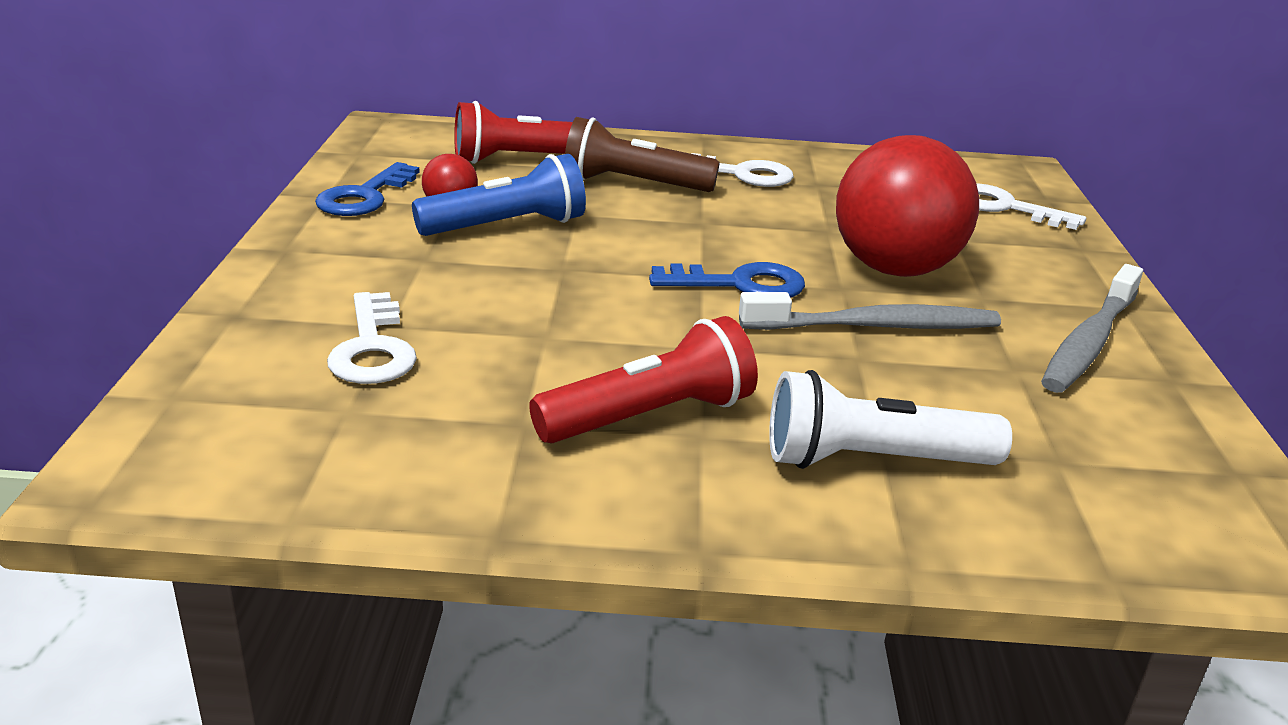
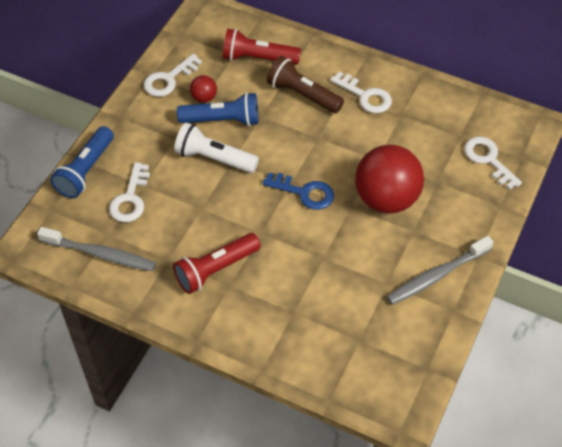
camera: 25 degrees right, 25 degrees up
blue key [315,162,420,216] -> white key [144,54,202,97]
red flashlight [529,316,758,443] -> red flashlight turned 150 degrees clockwise [173,233,261,294]
grey toothbrush [739,292,1001,330] -> grey toothbrush moved to [37,227,156,271]
white flashlight [769,370,1012,469] -> white flashlight moved to [174,123,259,173]
none -> blue flashlight [50,126,114,198]

